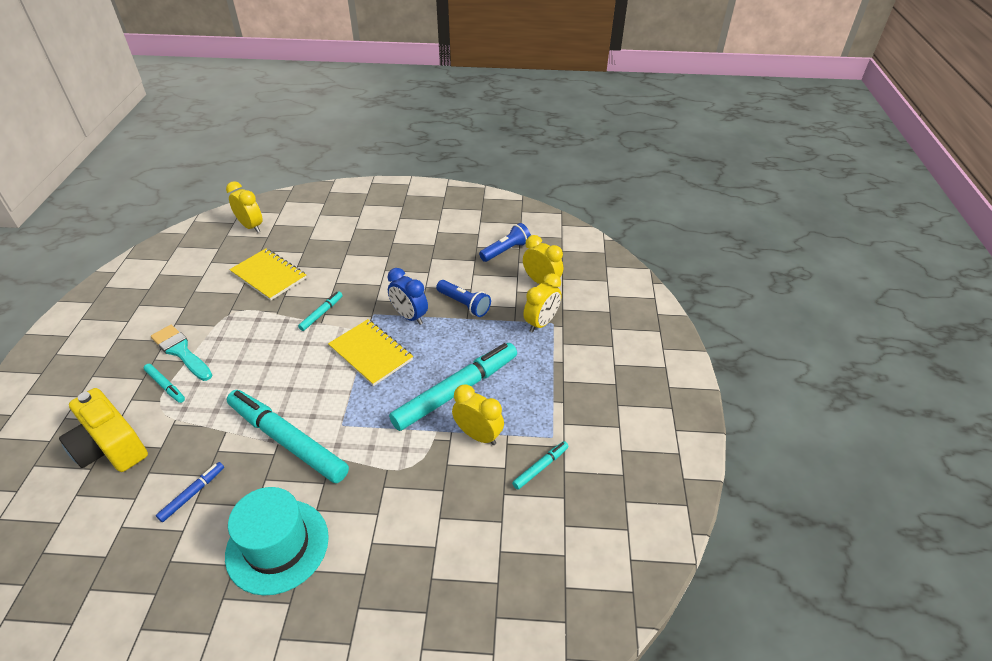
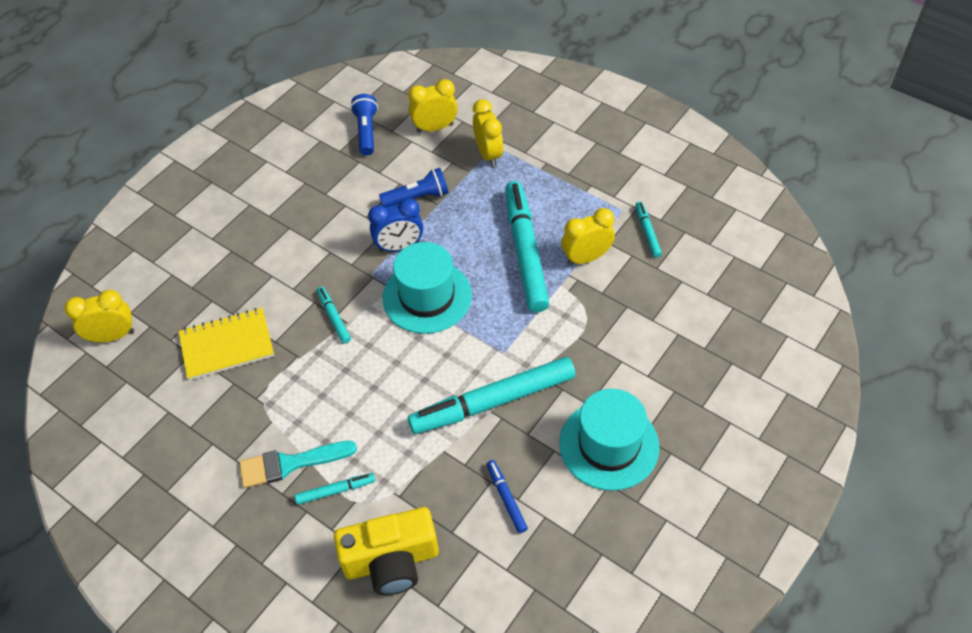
camera: 55 degrees left, 10 degrees up
yellow notebook [328,319,413,386] -> turquoise hat [382,242,472,334]

